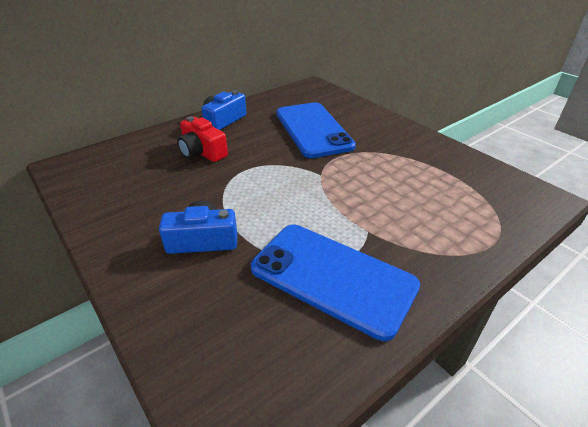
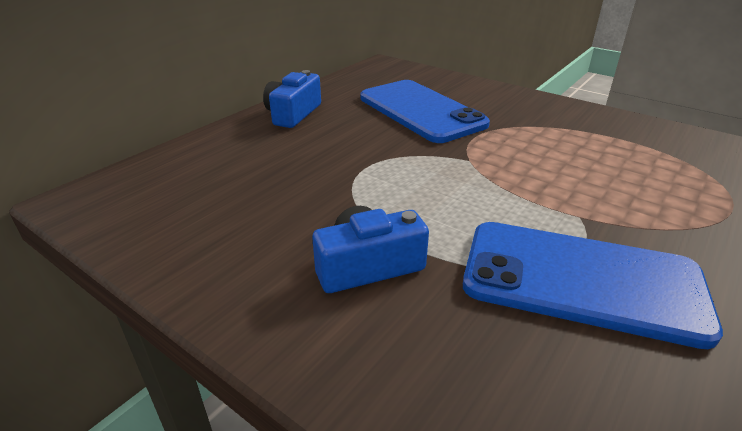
camera: 15 degrees left, 5 degrees down
red camera [177,116,228,162] -> none

